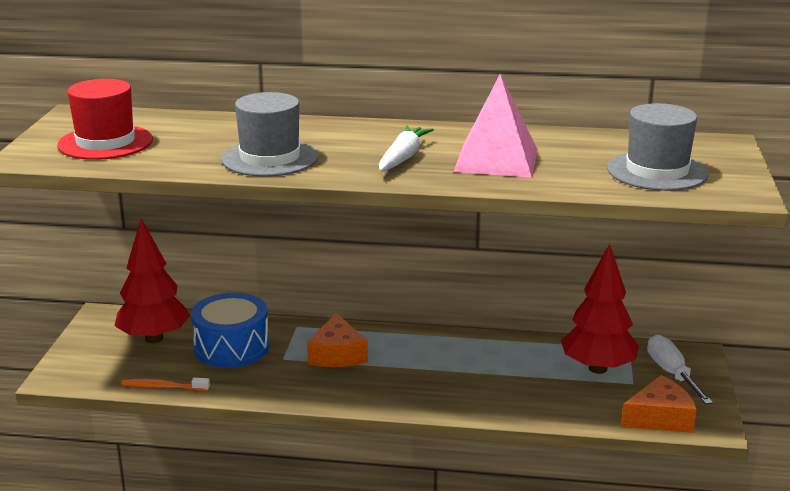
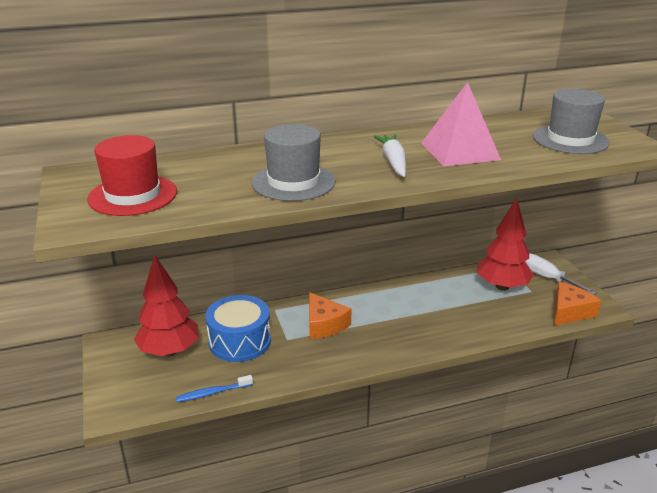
camera: 25 degrees left, 5 degrees up
orange toothbrush [121,378,210,391] -> blue toothbrush [176,375,253,402]

